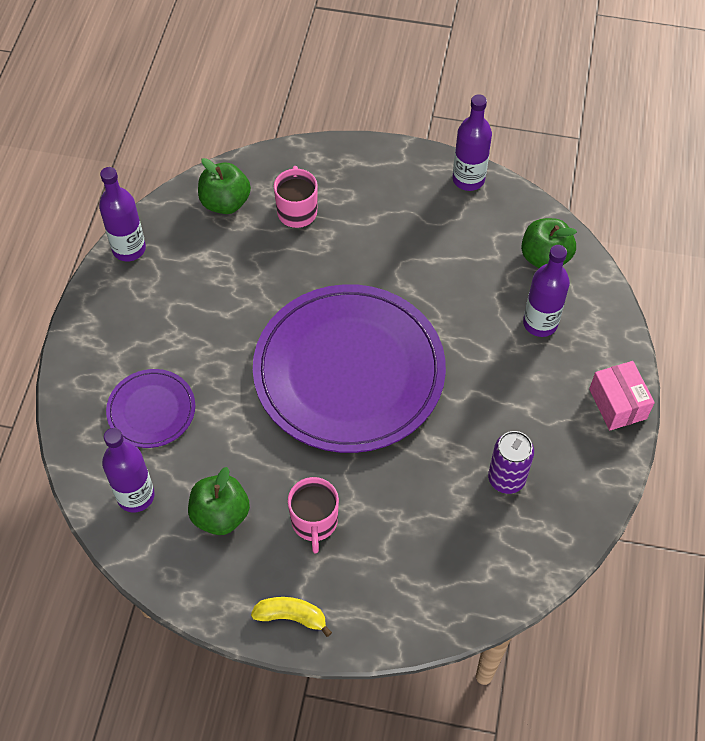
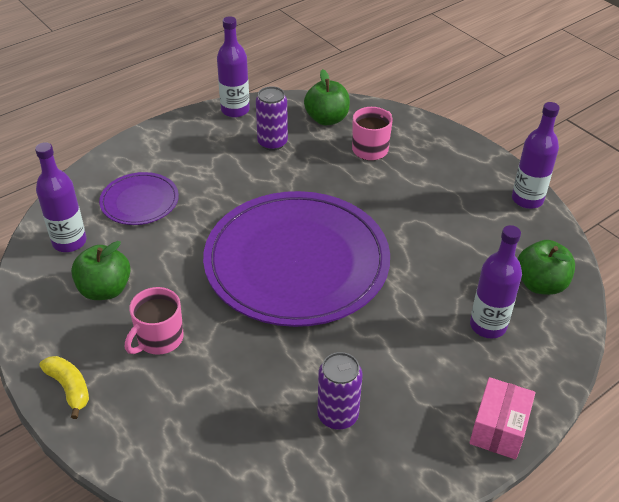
camera: 40 degrees right, 15 degrees down
none -> purple can [256,86,288,151]

